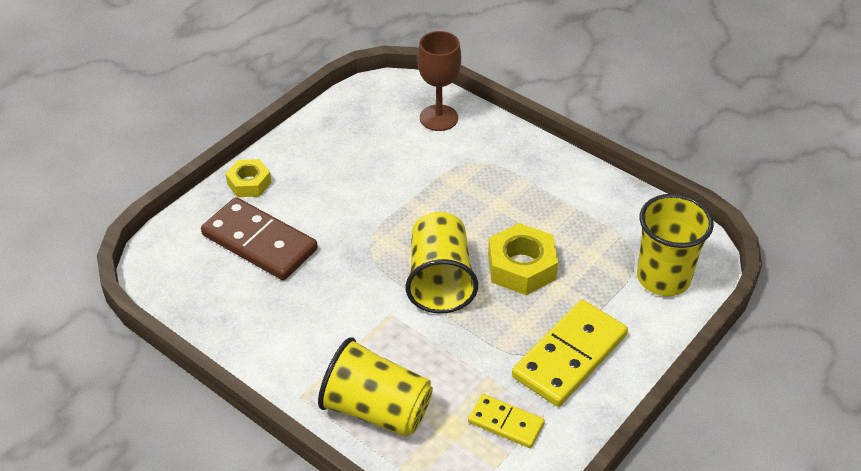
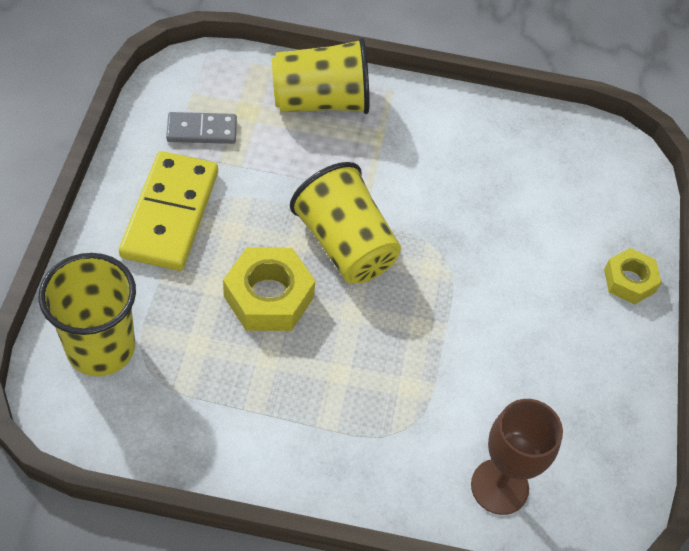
camera: 145 degrees right, 10 degrees up
brown domino [201,197,318,280] -> none
yellow domino [468,394,545,448] -> grey domino [166,112,237,144]

